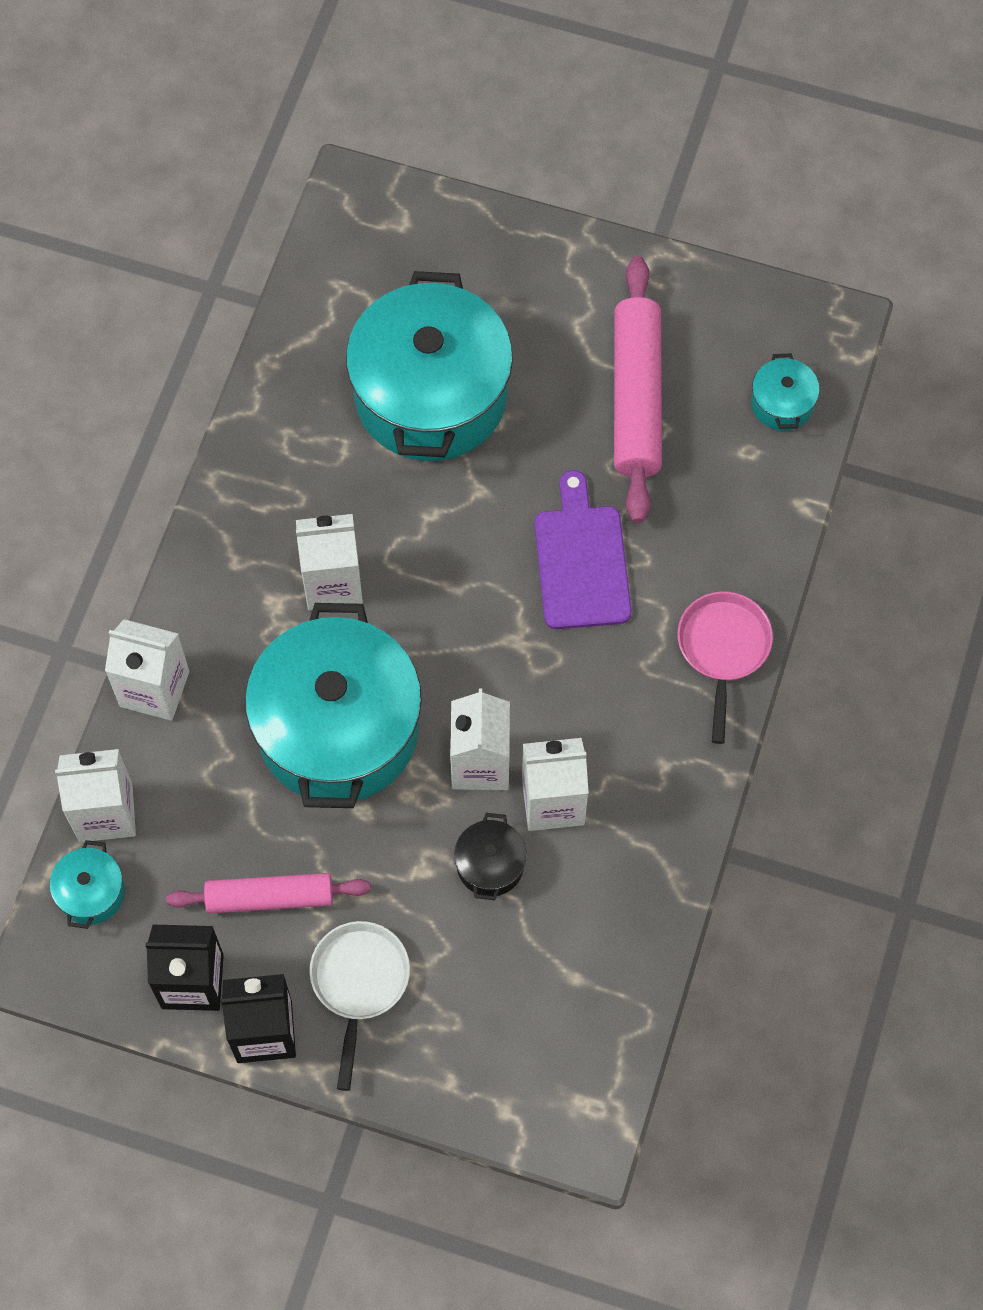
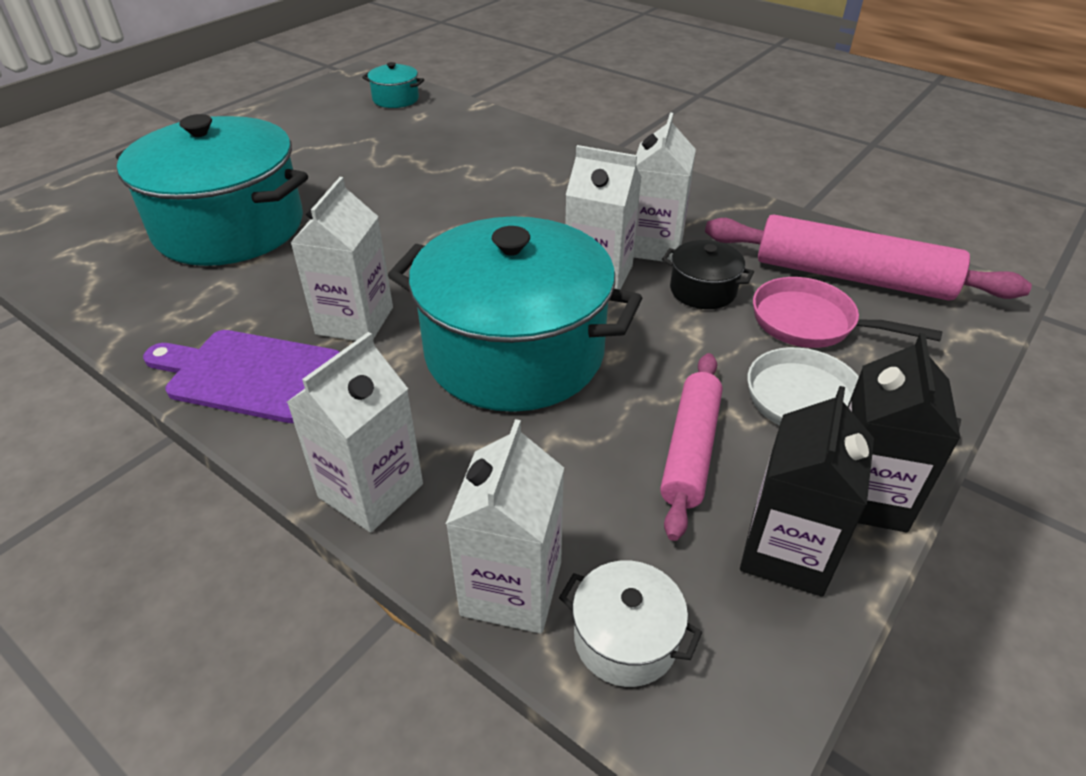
camera: 70 degrees left, 25 degrees down
turquoise pot [50,840,125,929] -> white pot [559,561,702,687]
purple cutting board [534,470,632,629] -> purple cutting board moved to [143,330,339,423]
pink rolling pin [614,256,662,523] -> pink rolling pin moved to [705,214,1032,301]
pink pan [677,592,773,744] -> pink pan moved to [753,277,942,348]

